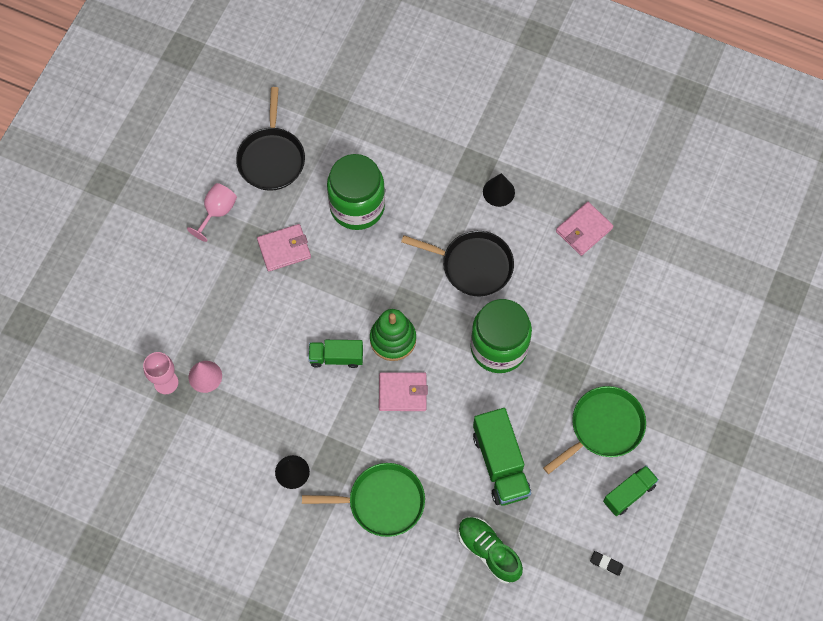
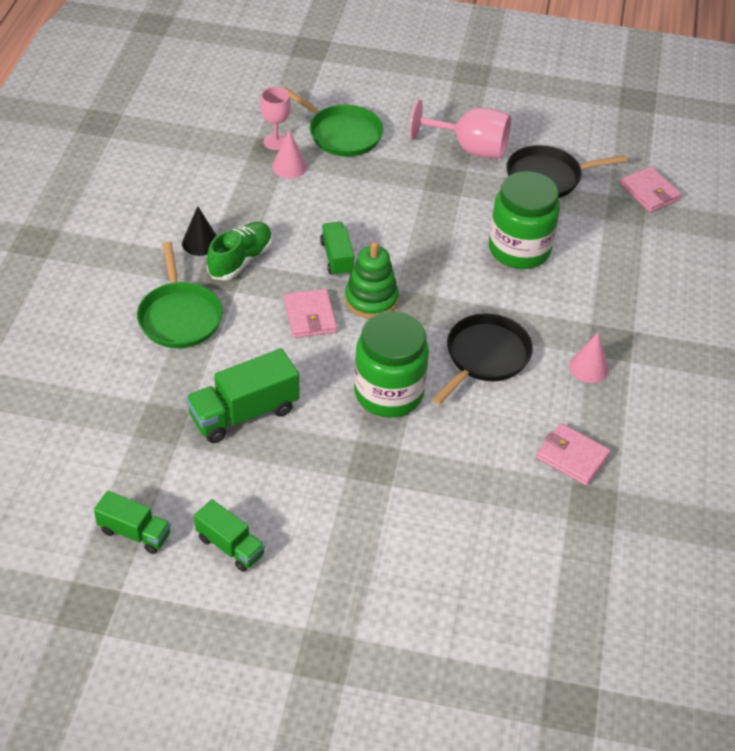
camera: 75 degrees right, 20 degrees down
pink goblet [187,183,237,242] -> pink goblet [410,100,511,158], size x1.62
pink wallet [257,224,311,271] -> pink wallet moved to [620,166,682,212]
black pan [401,231,514,296] -> black pan turned 150 degrees counterclockwise [432,313,533,405]
green shoe [458,517,523,584] -> green shoe moved to [207,222,272,281]
black cone [483,173,515,207] -> pink cone [569,332,609,383]
green pan [543,386,646,474] -> green pan moved to [283,87,383,157]
black eraser [590,551,623,576] -> green truck [94,491,171,554]

